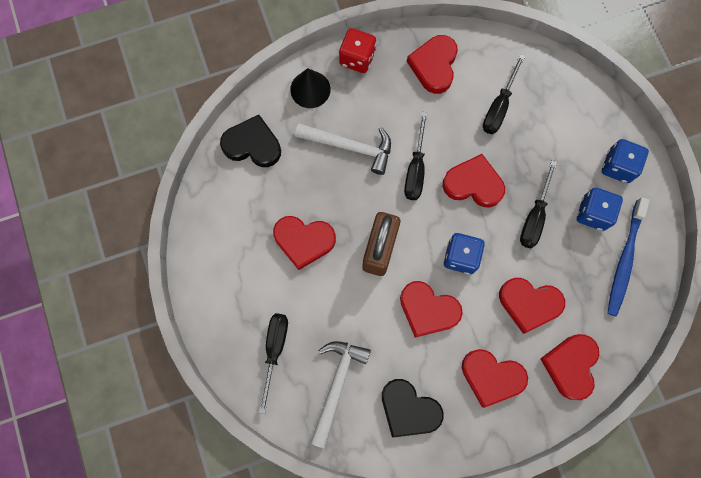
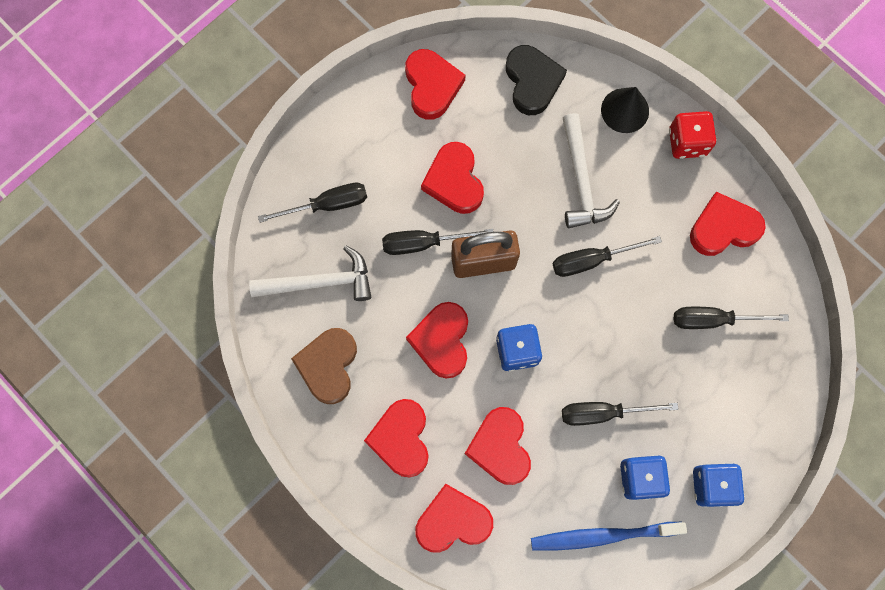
camera: 65 degrees right, 0 degrees up
black heart [382,379,444,438] -> brown heart [291,328,357,404]
red heart [443,154,505,207] -> red heart moved to [405,49,465,120]
none -> black screwdriver [382,229,493,255]

